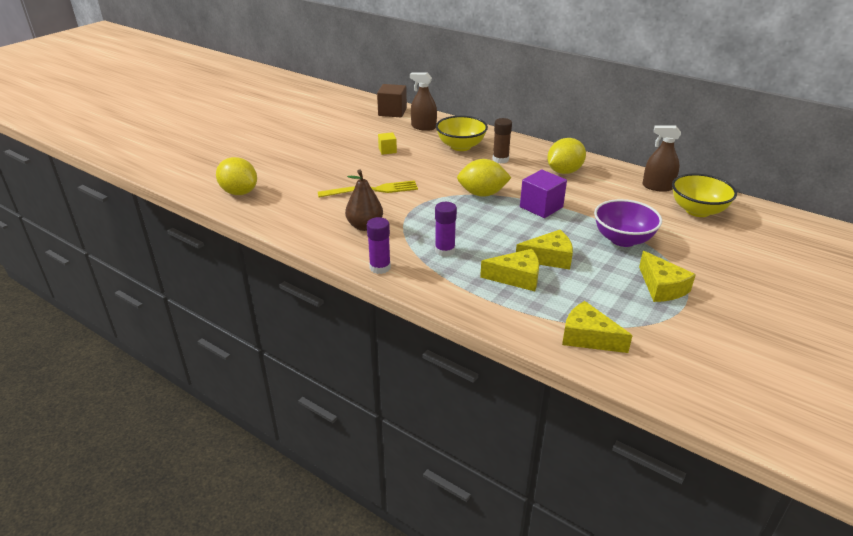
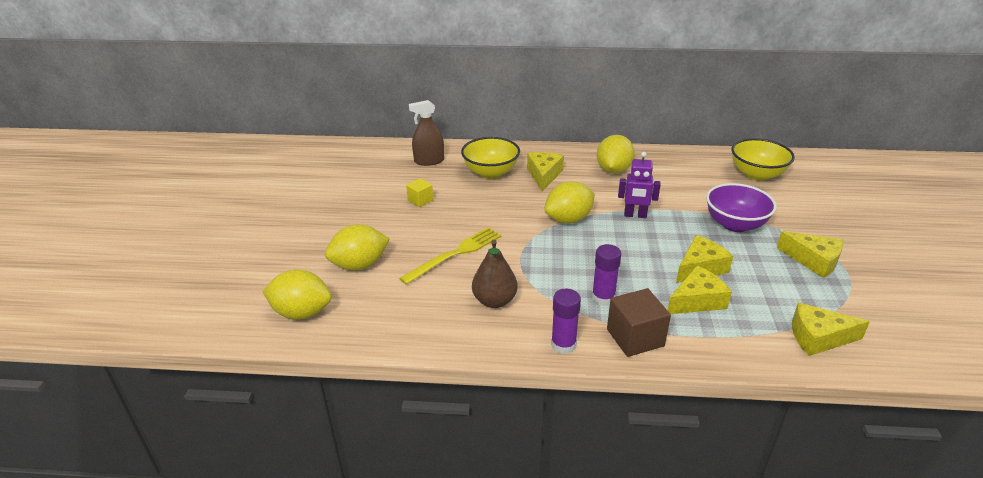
camera: 30 degrees left, 0 degrees up
brown cube [377,84,407,117] -> brown cube moved to [607,288,671,357]
brown glue stick [493,118,512,163] -> yellow cheese [527,152,564,191]
purple cube [520,170,567,218] -> purple robot [618,152,661,218]
brown spray bottle [642,125,681,192] -> none
none -> yellow lemon [325,224,390,271]

